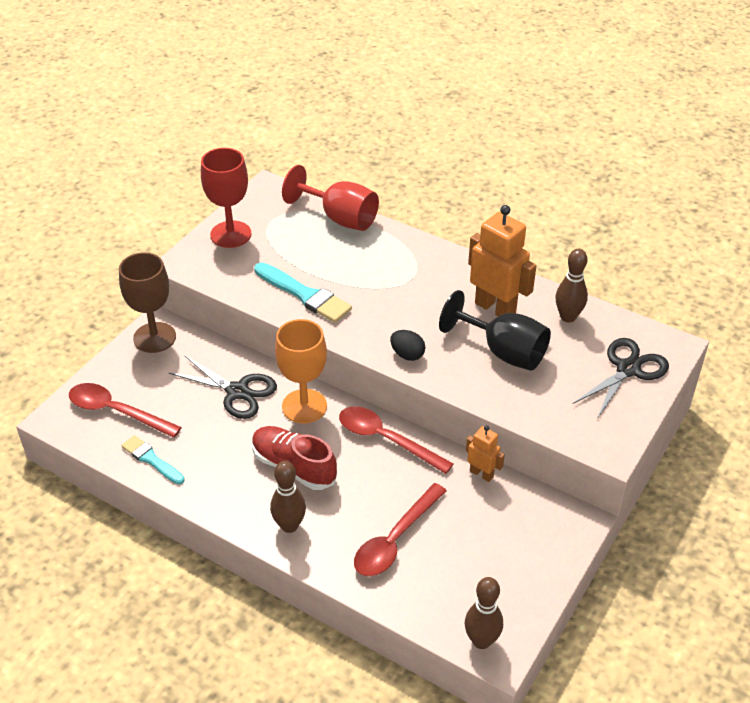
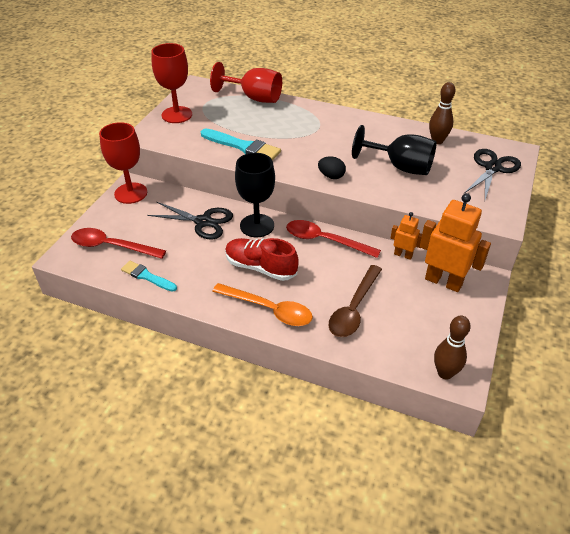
camera: 10 degrees left, 0 degrees up
brown goblet [119,252,176,353] -> red goblet [99,122,147,204]
brown bowling pin [270,461,306,533] -> orange spoon [212,283,313,326]
orange goblet [275,319,327,423] -> black goblet [235,153,275,238]
red spoon [354,483,447,576] -> brown spoon [328,265,382,337]
orange robot [468,205,536,316] -> orange robot moved to [420,193,491,292]

